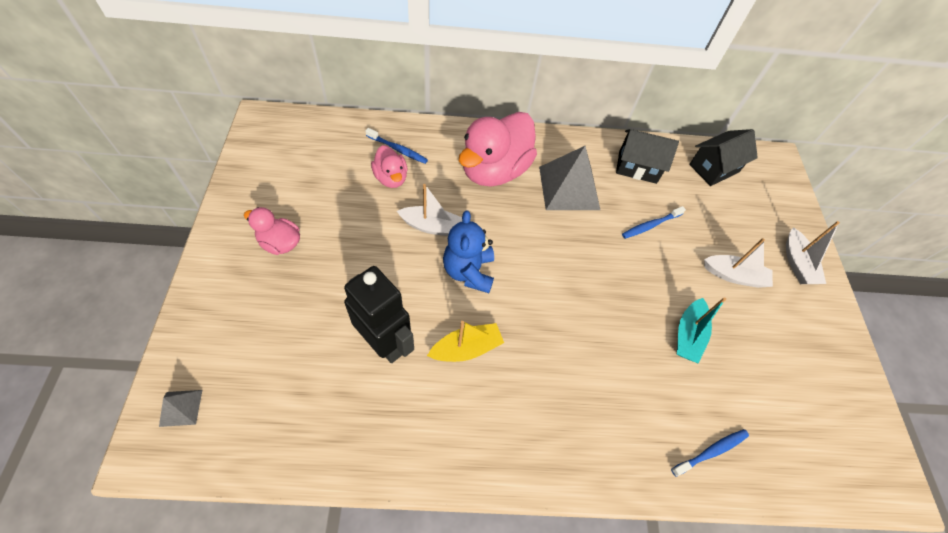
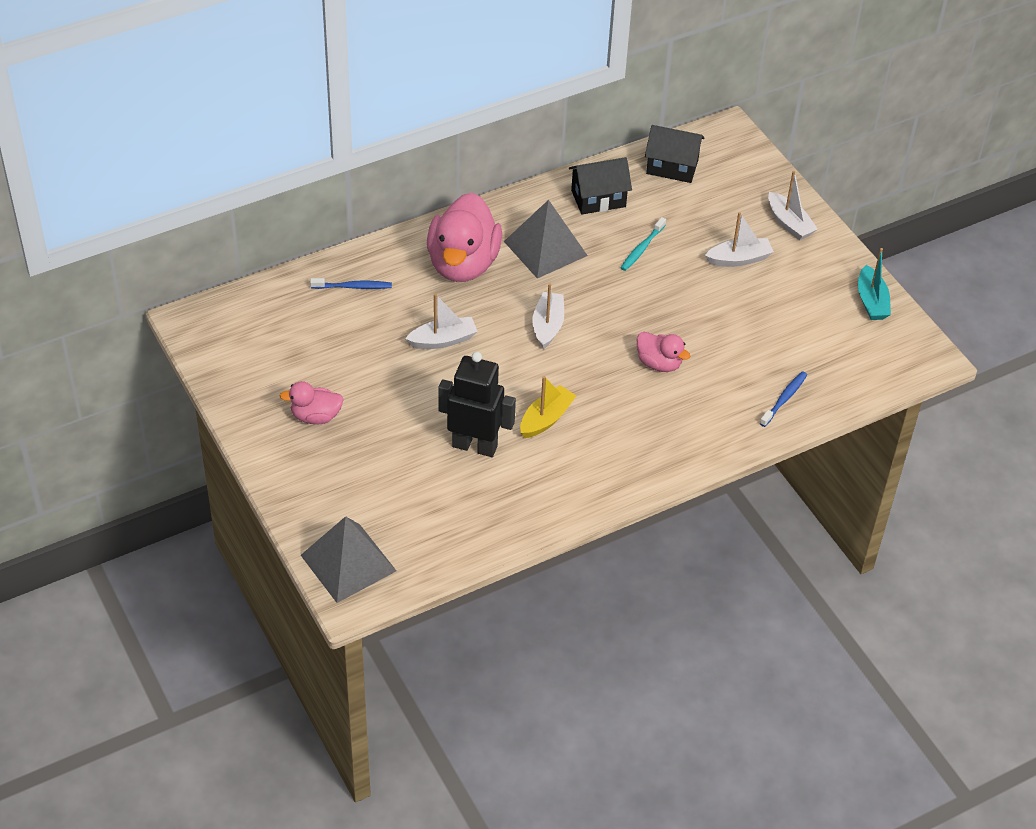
camera: 25 degrees left, 10 degrees down
grey pyramid [159,390,202,427] -> grey pyramid [301,516,396,603], size x2.14
pink duck [371,145,407,188] -> pink duck moved to [637,332,690,372]
blue teddy bear [443,210,494,293] -> none
blue toothbrush [622,206,686,239] -> turquoise toothbrush [621,217,666,271]
turquoise boat [676,297,726,363] -> turquoise boat moved to [858,248,891,320]
black house [689,129,758,186] -> black house turned 75 degrees clockwise [645,125,705,183]
none -> white boat [532,283,564,349]

